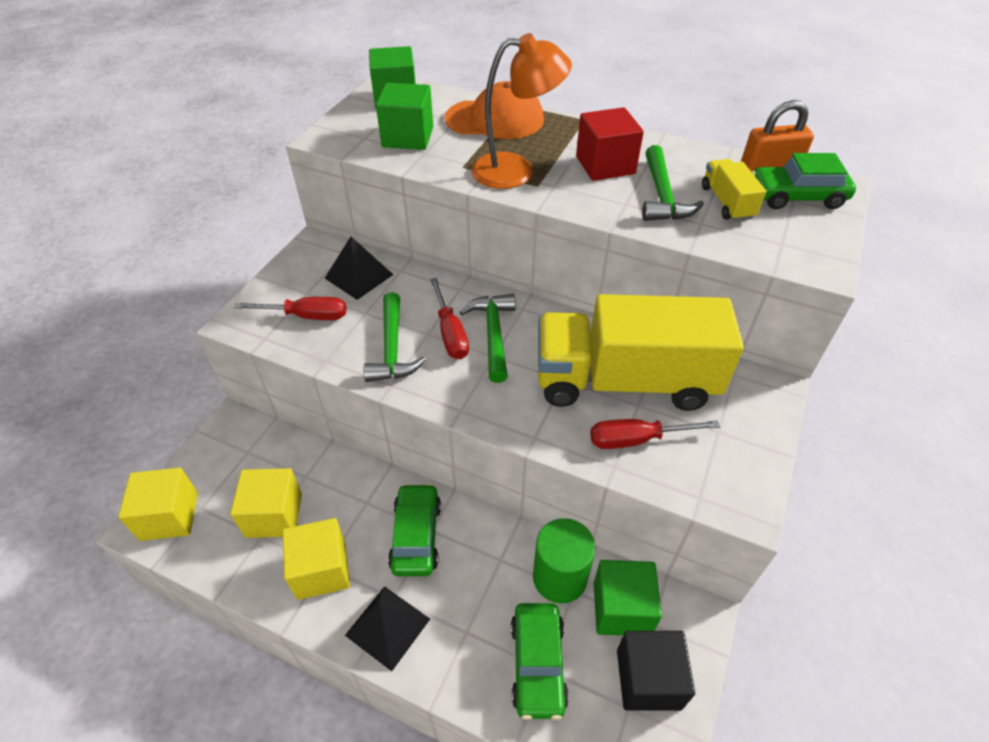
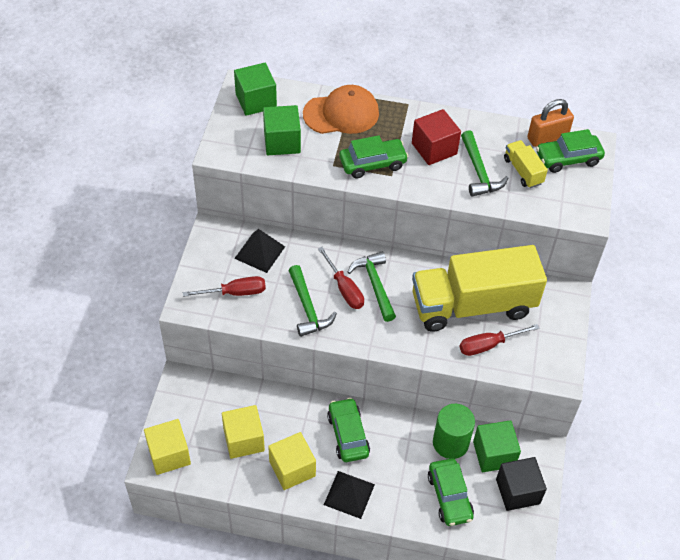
camera: 15 degrees left, 5 degrees up
orange lamp [471,33,572,189] -> green car [339,135,409,178]

